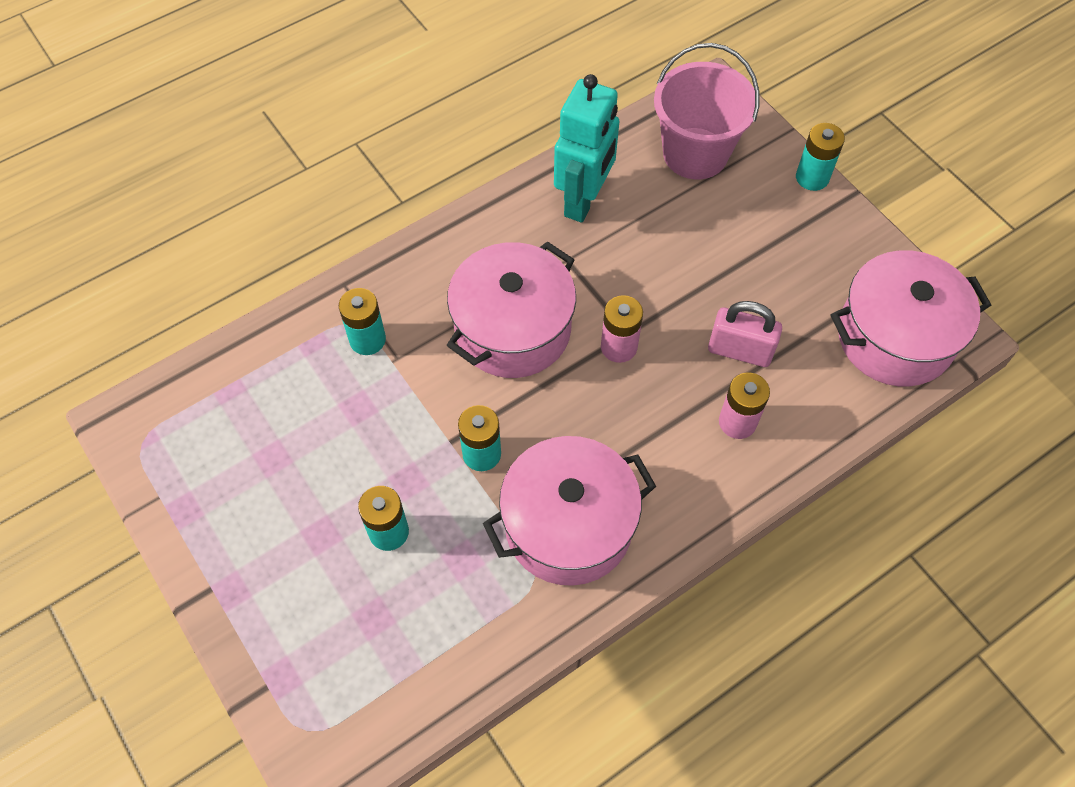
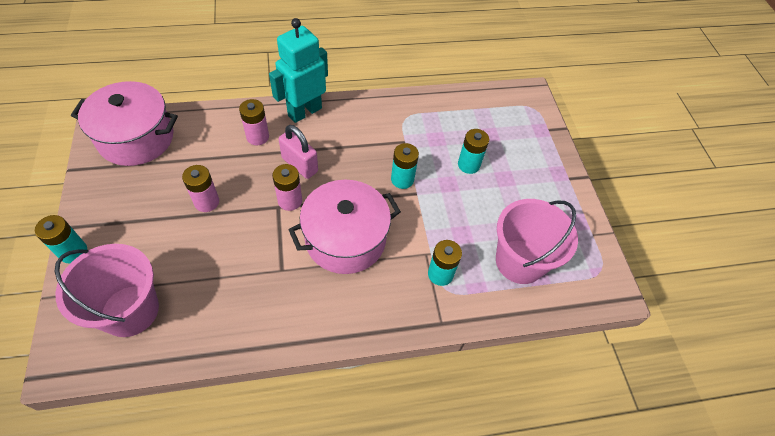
camera: 160 degrees left, 5 degrees down
pink pot [483,436,656,586] -> none
turquoise robot [554,74,619,223] -> turquoise robot moved to [269,18,328,123]
pink padlock [708,301,782,367] -> pink padlock moved to [279,125,318,179]
none -> pink battery [182,165,219,212]
none -> pink bucket [496,199,578,284]

